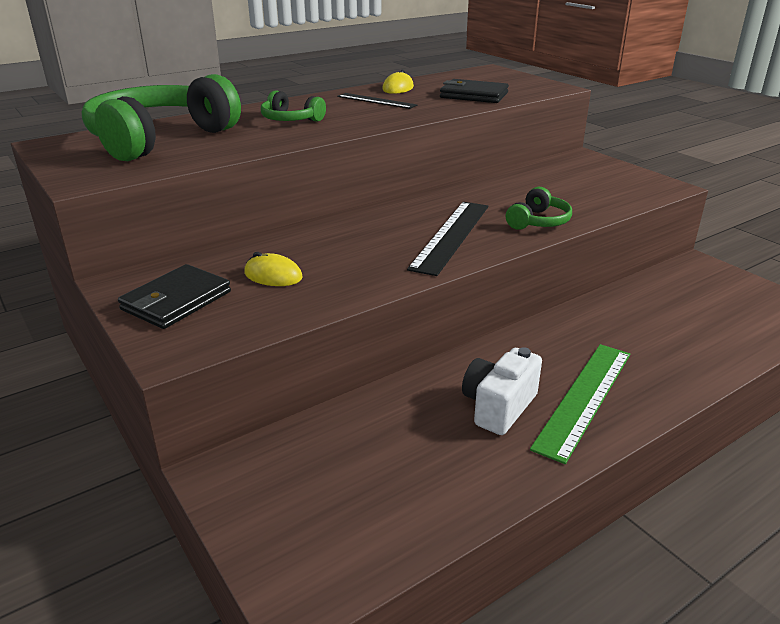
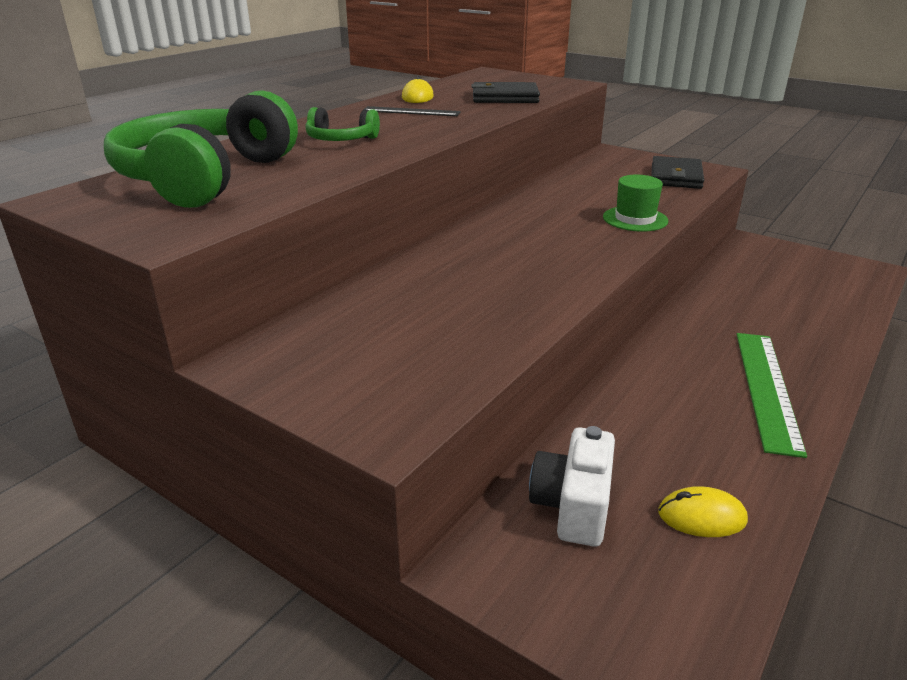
camera: 20 degrees left, 0 degrees up
black wallet [118,264,231,329] -> black wallet moved to [651,156,704,189]
yellow mouse [244,252,303,286] -> yellow mouse moved to [658,486,748,537]
black ruler [407,202,488,276] -> none
white camera [462,347,542,435] -> white camera moved to [529,426,615,547]
green headphones [506,187,572,230] -> green hat [603,175,668,232]

